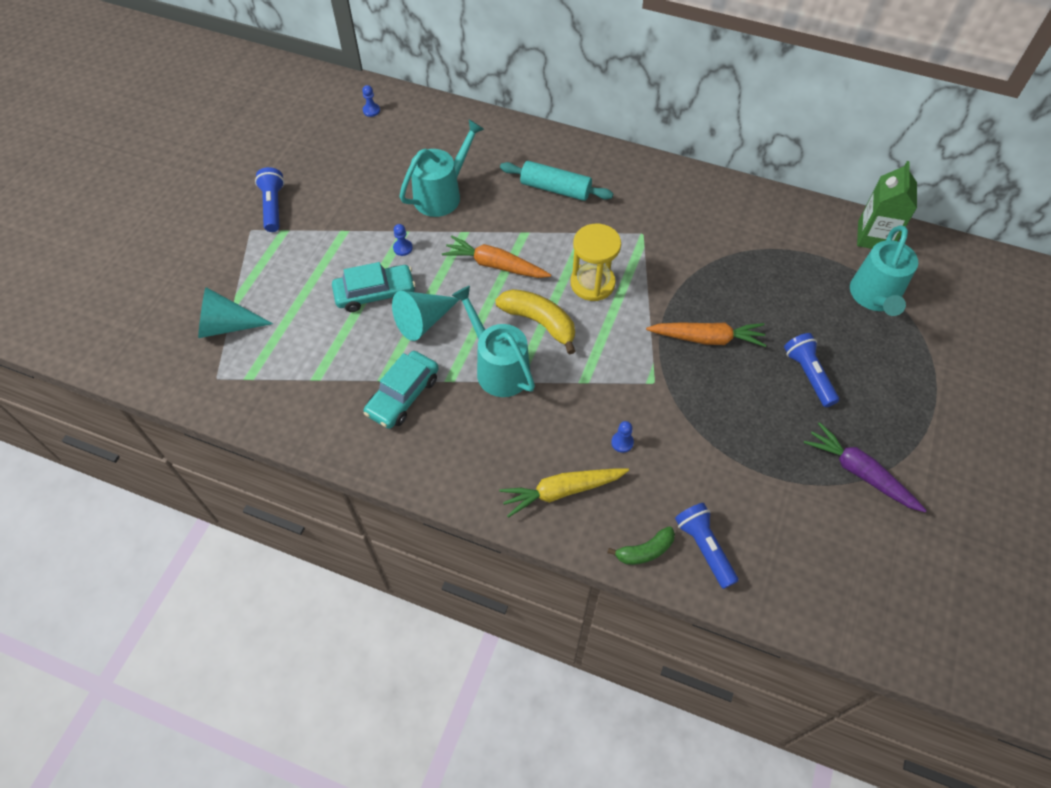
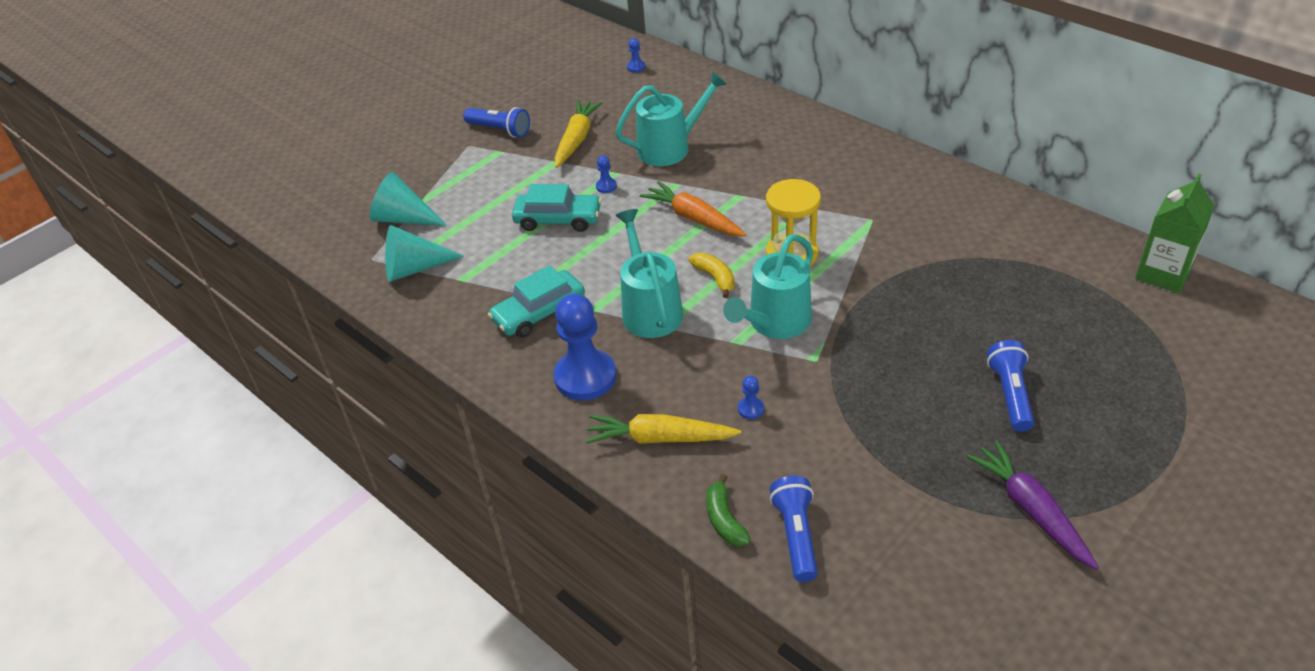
camera: 25 degrees right, 15 degrees down
blue flashlight [255,167,285,232] -> blue flashlight turned 105 degrees clockwise [463,107,530,138]
turquoise cone [392,291,460,341] -> turquoise cone moved to [385,225,464,282]
yellow banana [495,289,575,355] -> yellow banana [689,253,735,298], size x0.62
turquoise rolling pin [500,161,613,201] -> none
green banana [607,526,675,565] -> green banana turned 75 degrees clockwise [706,474,751,547]
orange carrot [646,322,766,347] -> none
turquoise watering can [850,225,918,316] -> turquoise watering can moved to [723,234,813,339]
none -> blue pawn [554,294,616,401]
none -> yellow carrot [555,100,602,168]

